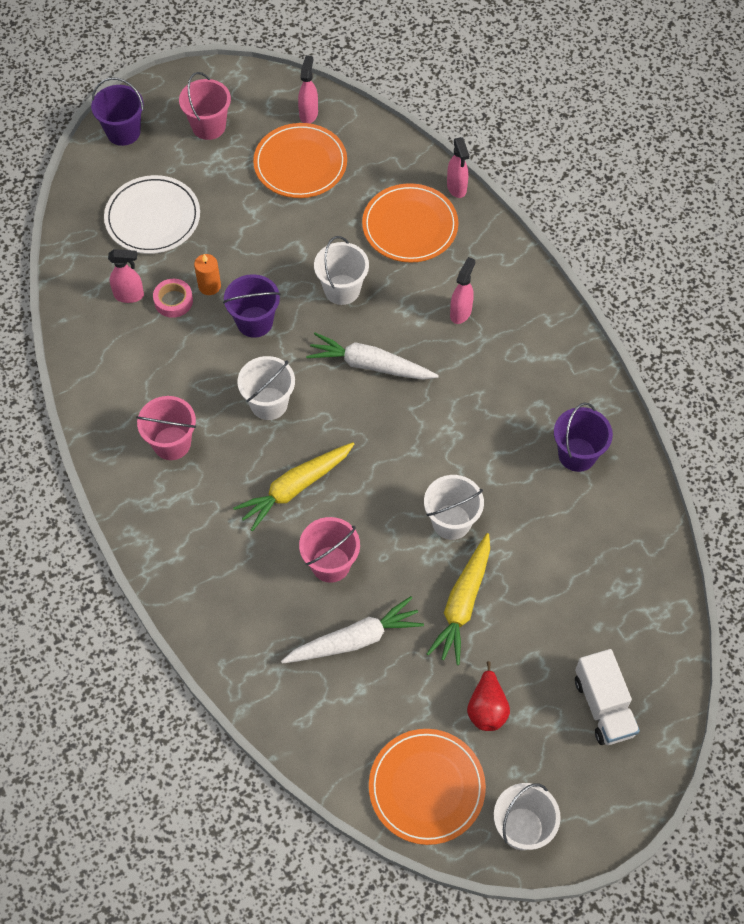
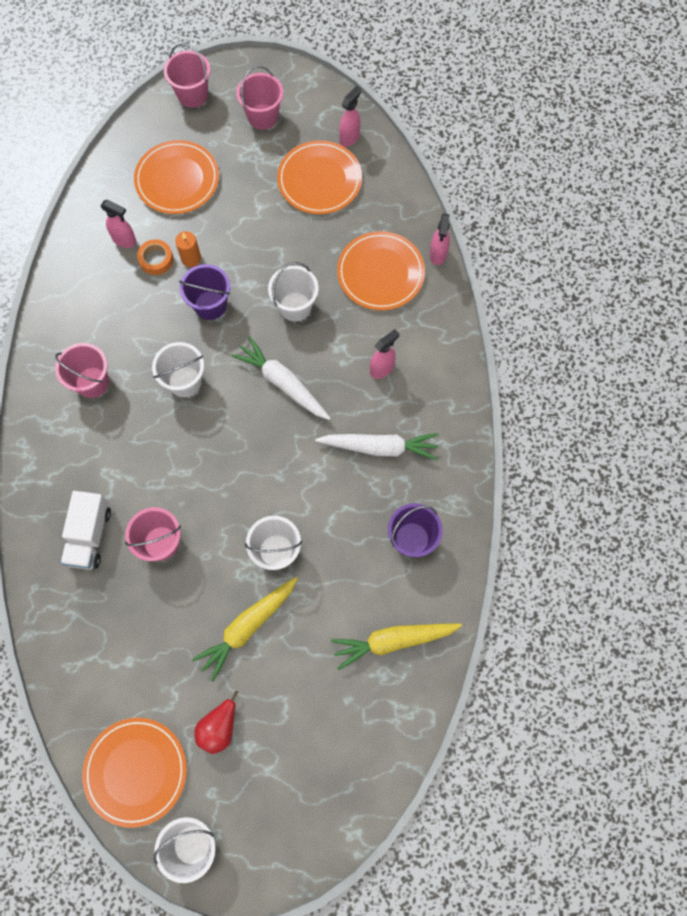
camera: 25 degrees right, 10 degrees up
purple bucket [91,78,144,146] -> pink bucket [164,43,210,108]
white plate [104,175,200,254] -> orange plate [134,140,219,214]
pink tape [153,279,193,318] -> orange tape [137,239,173,275]
yellow carrot [233,442,354,531] -> yellow carrot moved to [331,623,462,670]
white carrot [281,596,424,664] -> white carrot moved to [315,433,439,460]
white truck [575,649,640,745] -> white truck moved to [61,491,111,570]

